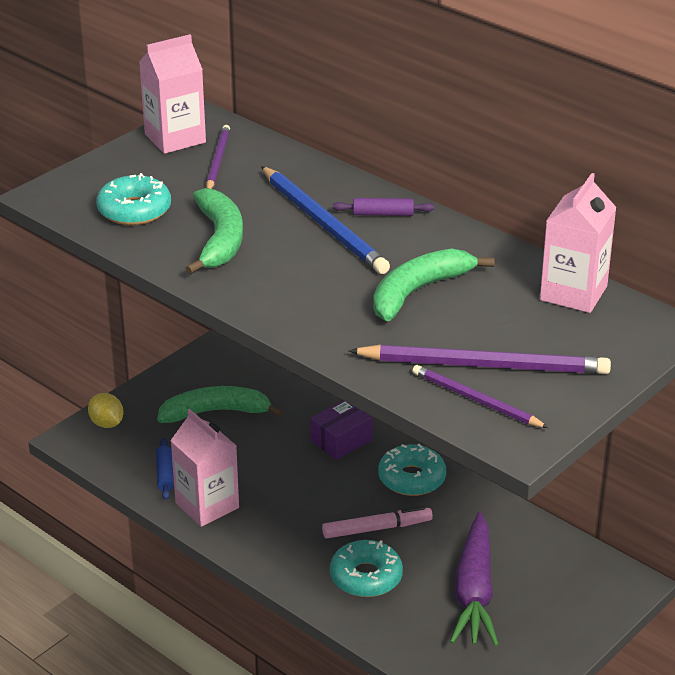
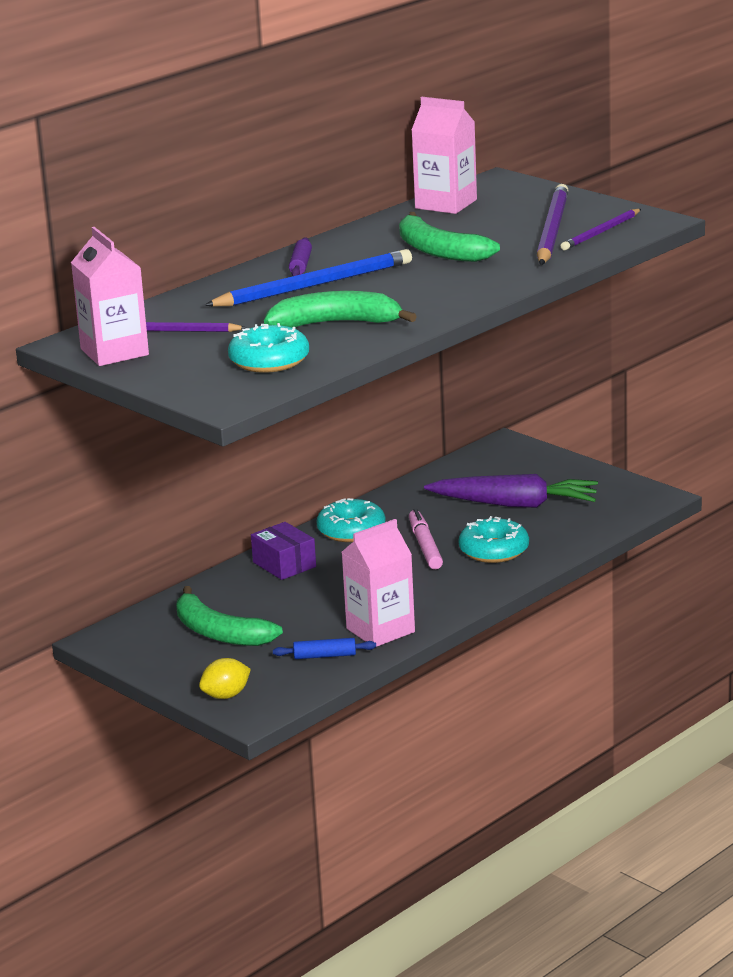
camera: 85 degrees left, 10 degrees down
green banana [157,386,283,423] -> green banana turned 45 degrees counterclockwise [176,586,283,646]

